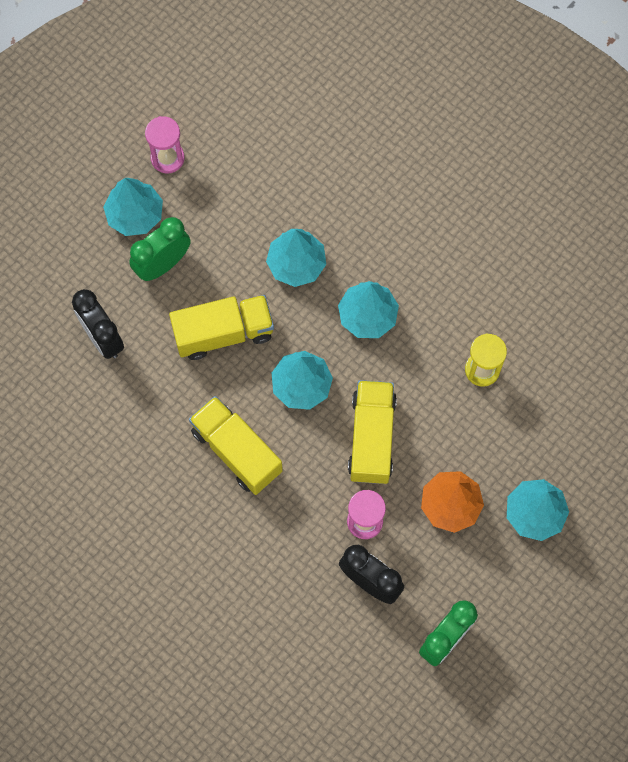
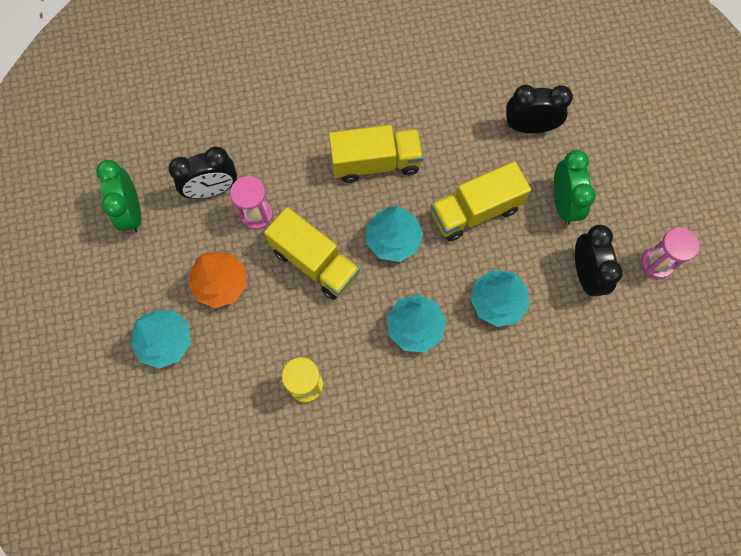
camera: 125 degrees right, 0 degrees up
turquoise tree [103,178,163,236] -> none
yellow truck [169,295,274,360] -> yellow truck turned 45 degrees clockwise [431,161,531,241]
none -> black clock [575,225,623,297]

